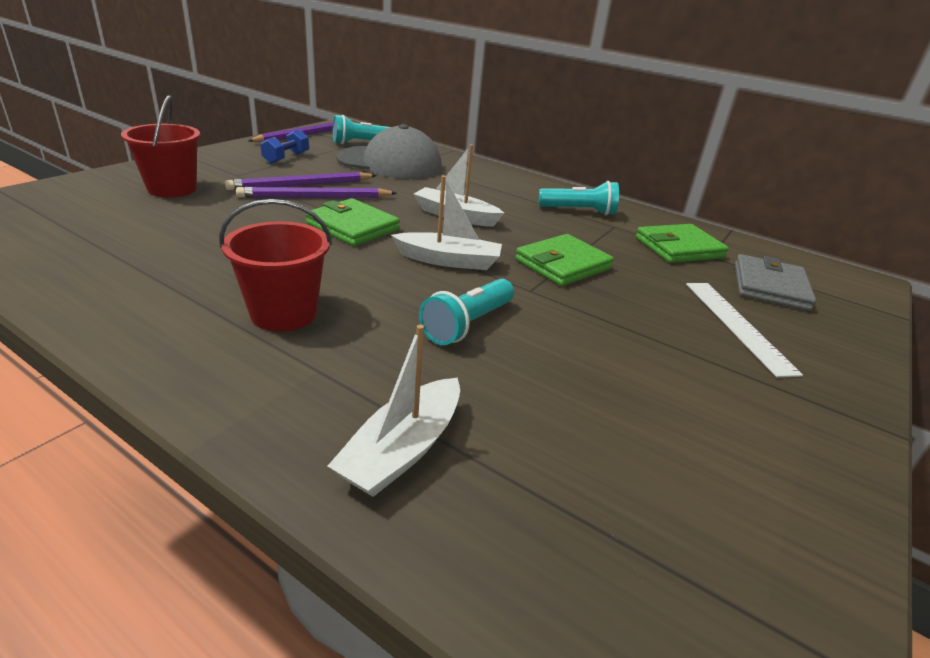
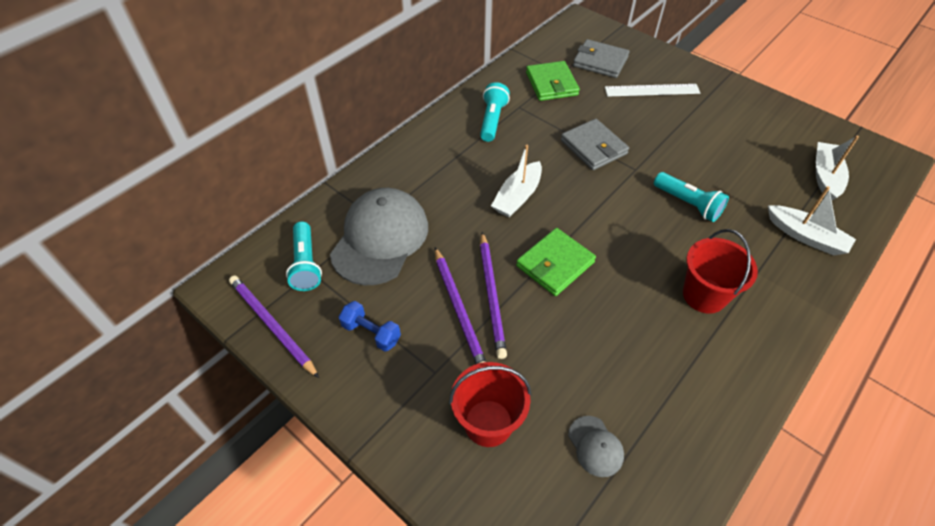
camera: 80 degrees left, 20 degrees up
white boat [391,176,502,270] -> white boat moved to [816,135,859,200]
green wallet [515,234,614,286] -> grey wallet [561,119,629,170]
none -> grey cap [568,416,624,477]

